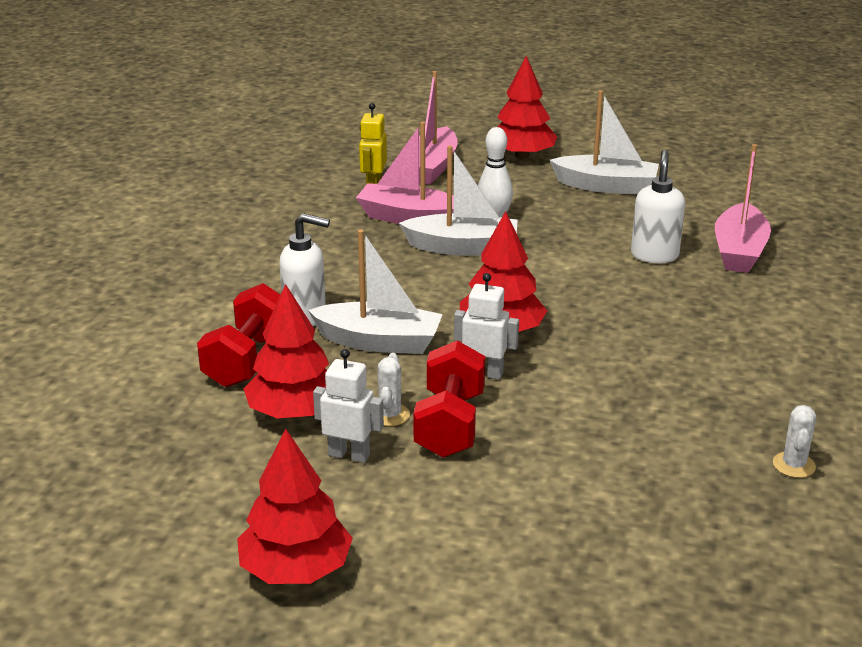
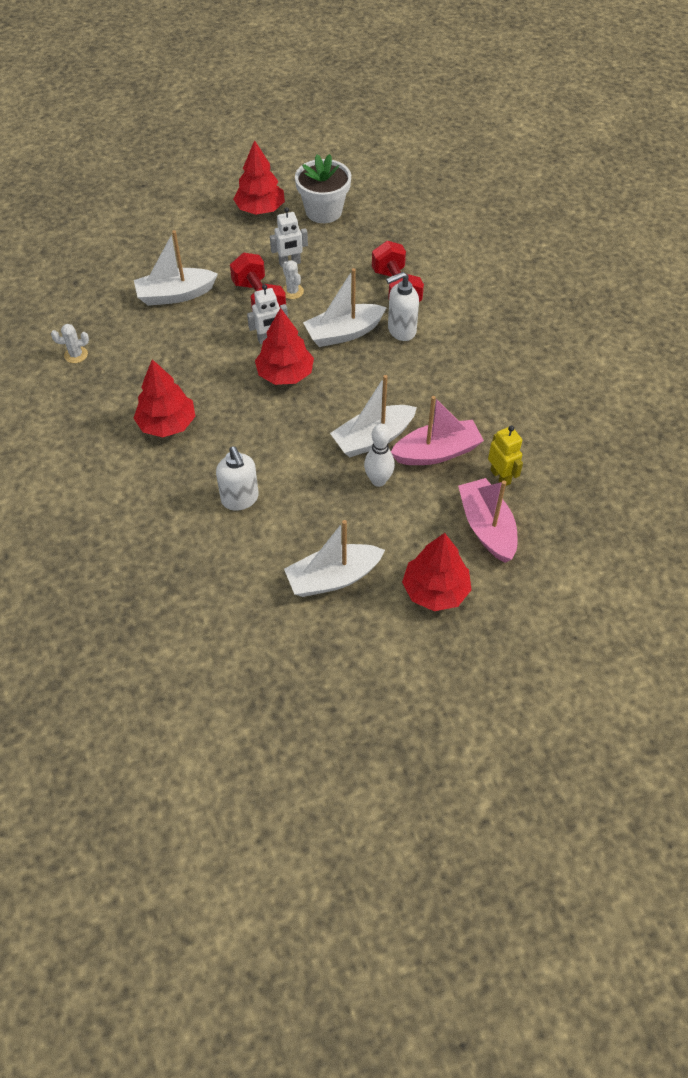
camera: 145 degrees right, 25 degrees up
red tree [243,284,329,418] -> red tree moved to [133,359,195,437]
pink boat [715,144,771,273] -> none
white cactus [773,405,816,478] -> white cactus turned 75 degrees counterclockwise [51,324,89,363]
none -> white boat [134,230,218,306]
none -> white flower pot [295,154,351,223]

